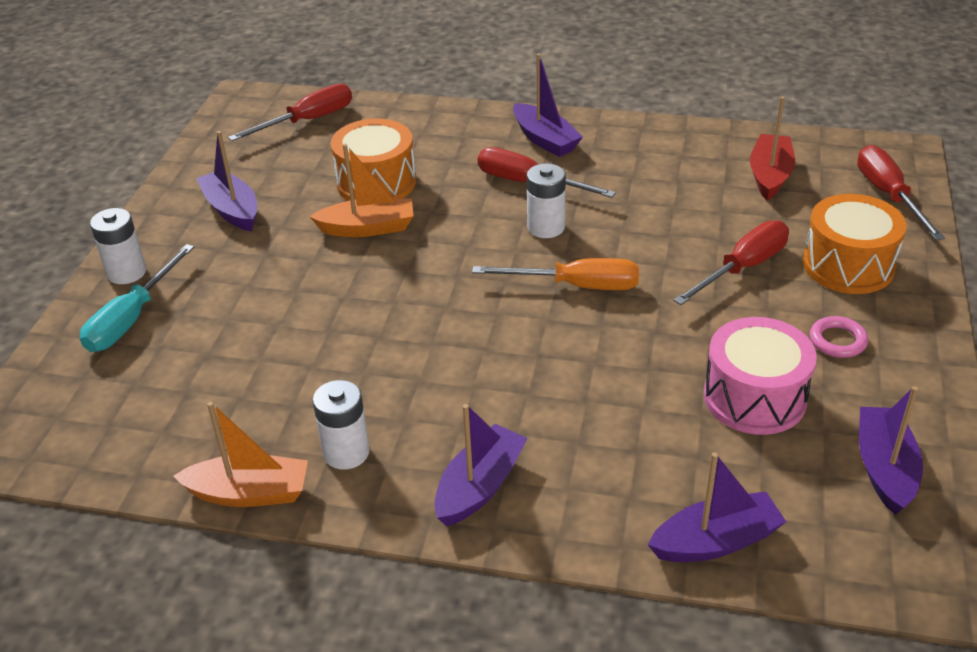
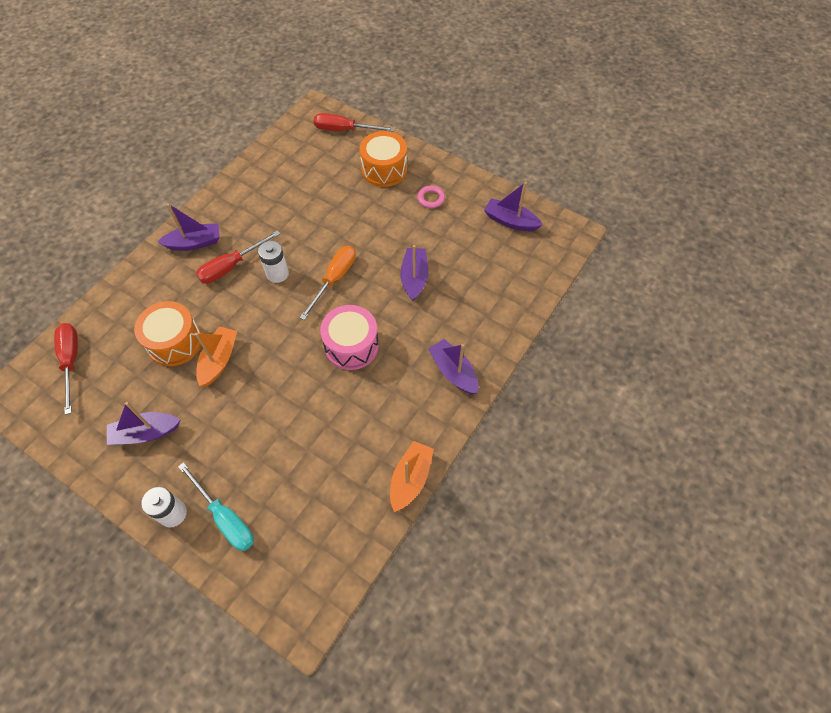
camera: 70 degrees left, 20 degrees up
white battery [313,380,370,470] -> none
purple boat [648,452,786,562] -> purple boat moved to [400,245,429,301]
red screwdriver [673,220,789,305] -> none
pink drum [704,317,817,435] -> pink drum moved to [320,305,379,370]
red boat [750,96,795,200] -> none

